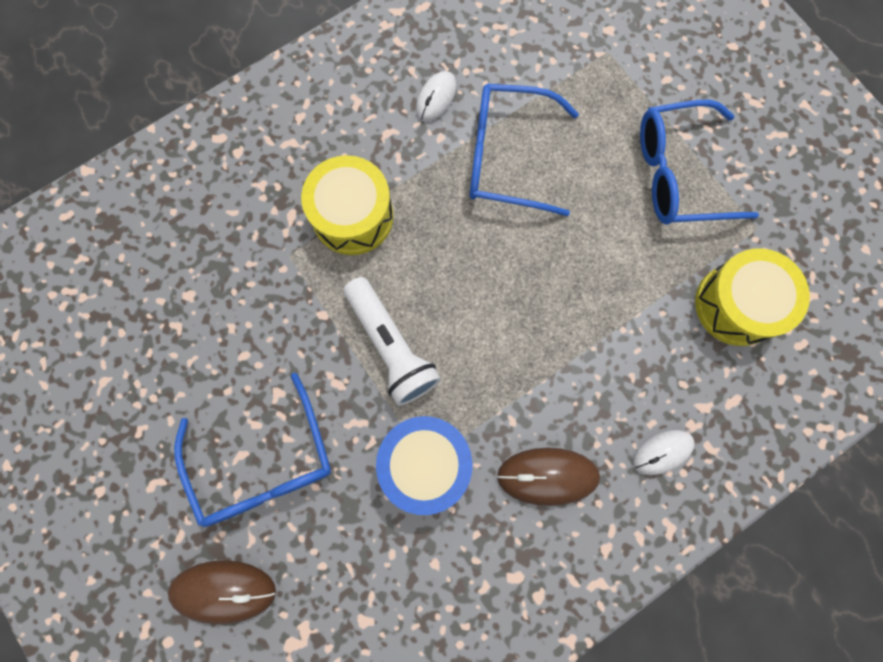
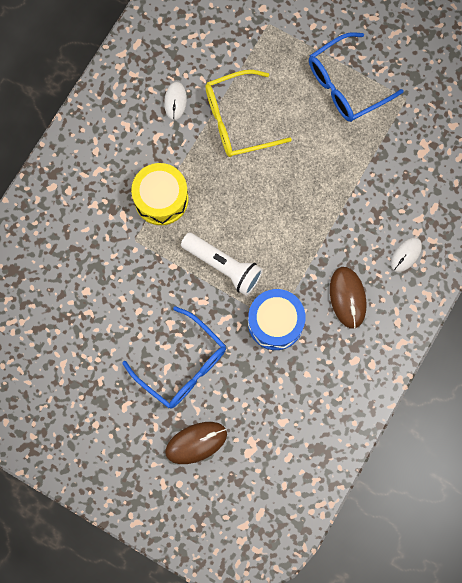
camera: 25 degrees left, 0 degrees up
blue glasses [470,84,579,217] -> yellow glasses [205,70,292,157]
brown mouse [497,448,600,506] -> brown mouse turned 75 degrees counterclockwise [330,267,366,329]
yellow drum [695,248,810,346] -> none

